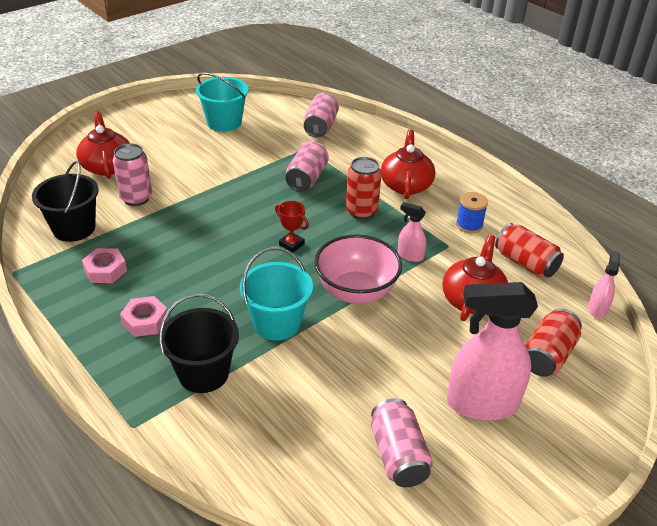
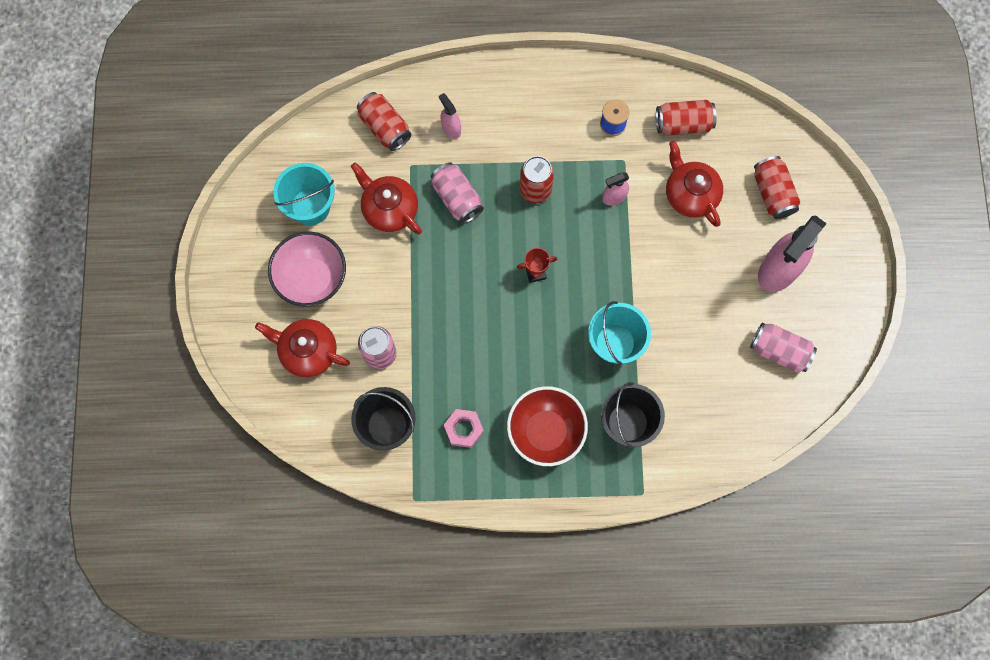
camera: 50 degrees left, 35 degrees up
pink nut [120,296,168,337] -> red bowl [507,386,588,466]
pink can [303,93,339,138] -> red can [357,92,411,151]
pink bowl [314,235,402,304] -> pink bowl moved to [268,232,346,306]
red teapot [381,130,435,199] -> red teapot moved to [351,162,422,235]
pink spray bottle [588,250,620,318] -> pink spray bottle moved to [439,93,461,139]

